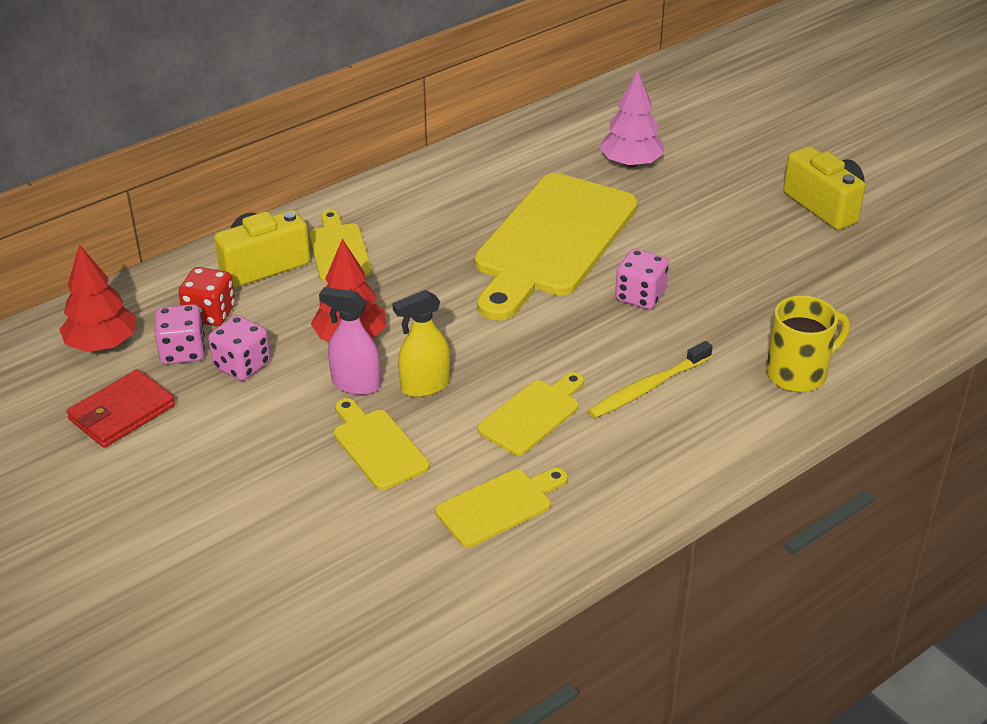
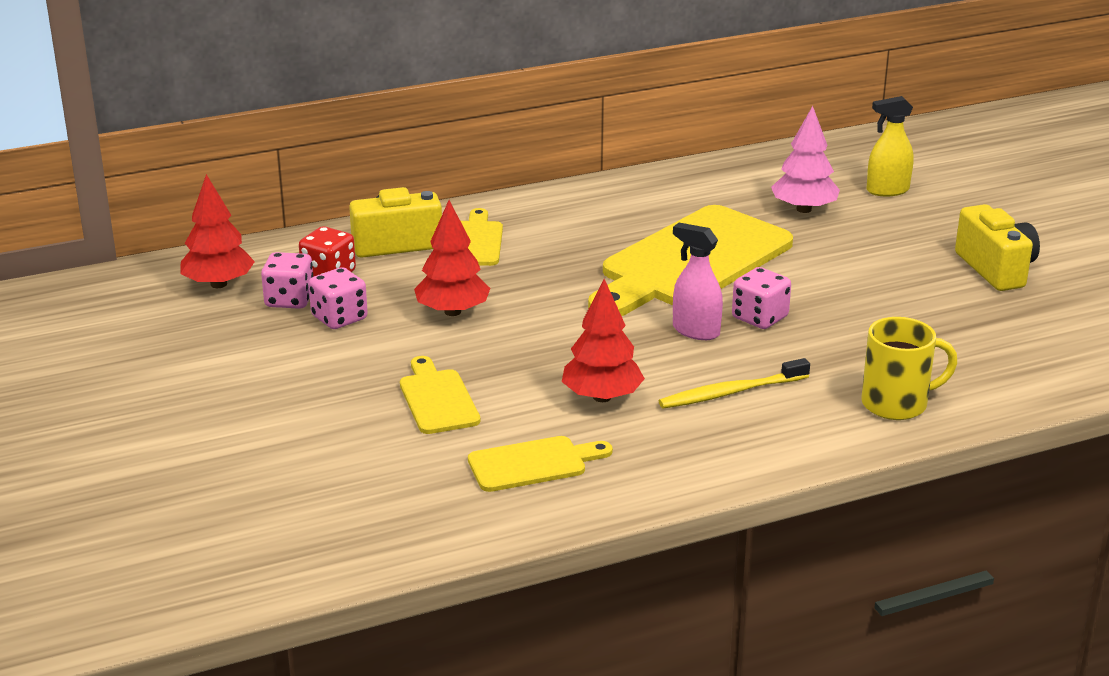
camera: 15 degrees right, 10 degrees down
red wallet [67,369,175,448] -> none
pink spray bottle [319,287,381,395] -> pink spray bottle moved to [673,223,723,340]
yellow spray bottle [392,290,450,397] -> yellow spray bottle moved to [866,96,914,196]
yellow cutting board [478,372,584,456] -> red tree [562,279,645,402]

